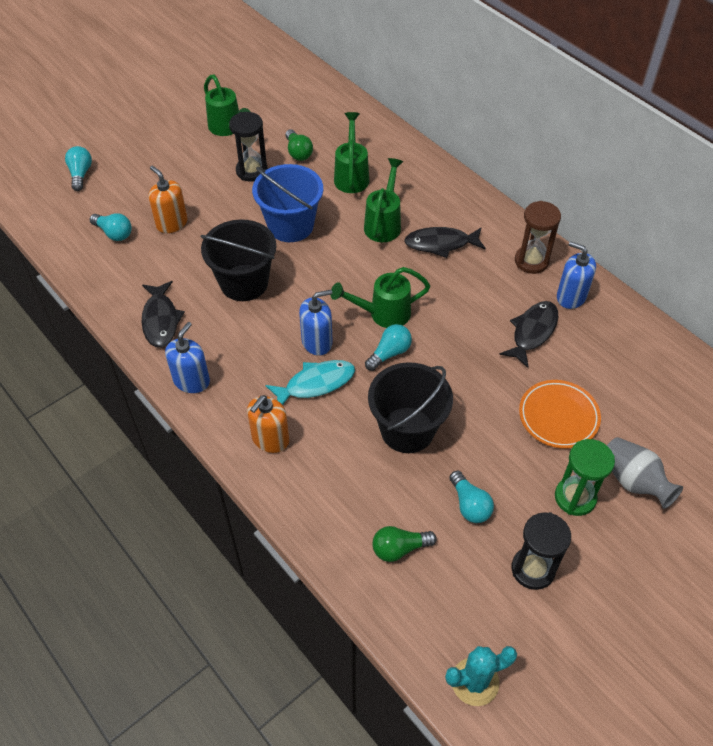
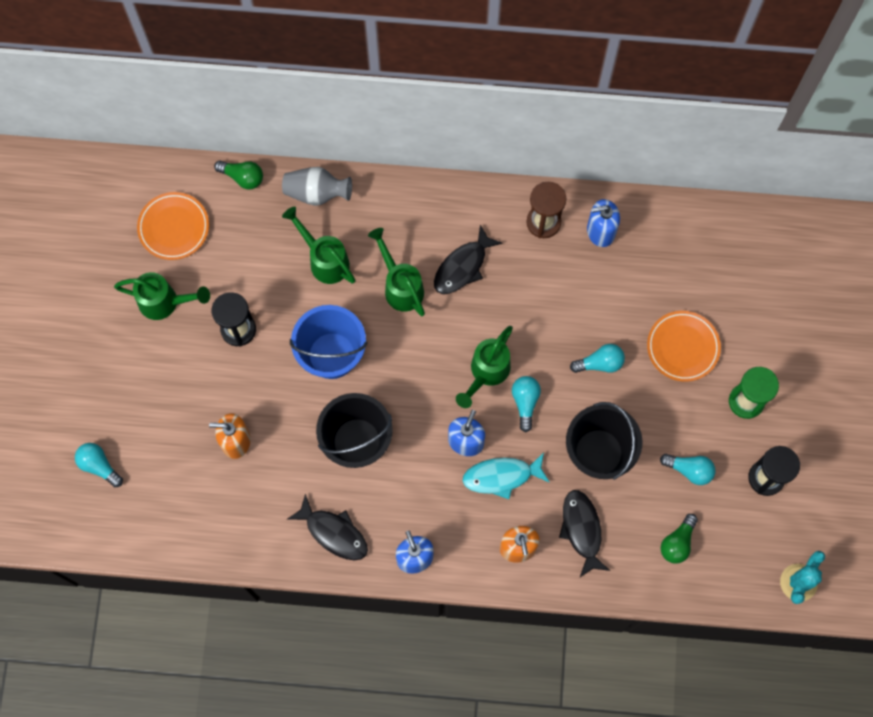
camera: 45 degrees left, 20 degrees up
turquoise light bulb [90,213,132,241] -> turquoise light bulb moved to [570,344,625,373]
turquoise fish [265,360,355,405] -> turquoise fish turned 120 degrees counterclockwise [462,453,550,499]
green light bulb [285,129,313,161] -> green light bulb moved to [214,160,263,190]
black fish [499,301,558,368] -> black fish moved to [559,490,610,577]
grey vase [607,437,683,509] -> grey vase moved to [282,167,352,206]
none -> orange plate [137,192,209,260]

